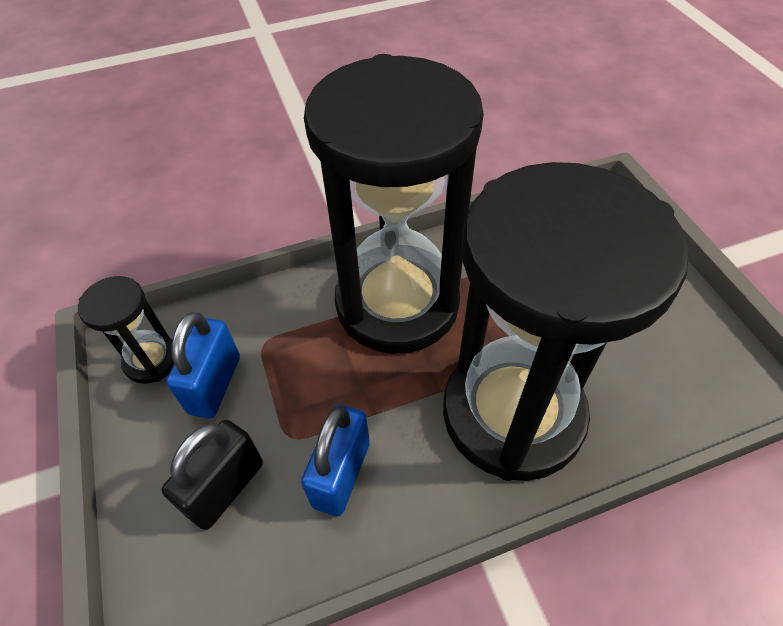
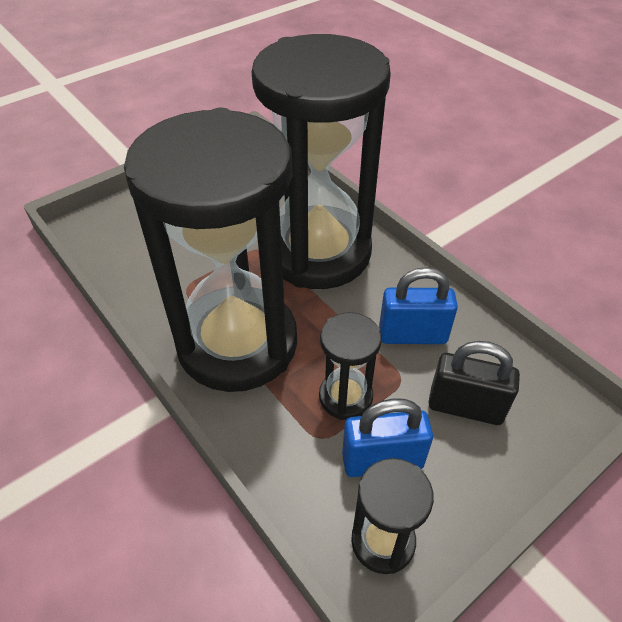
camera: 110 degrees left, 5 degrees down
none -> black hourglass [319,312,382,420]

